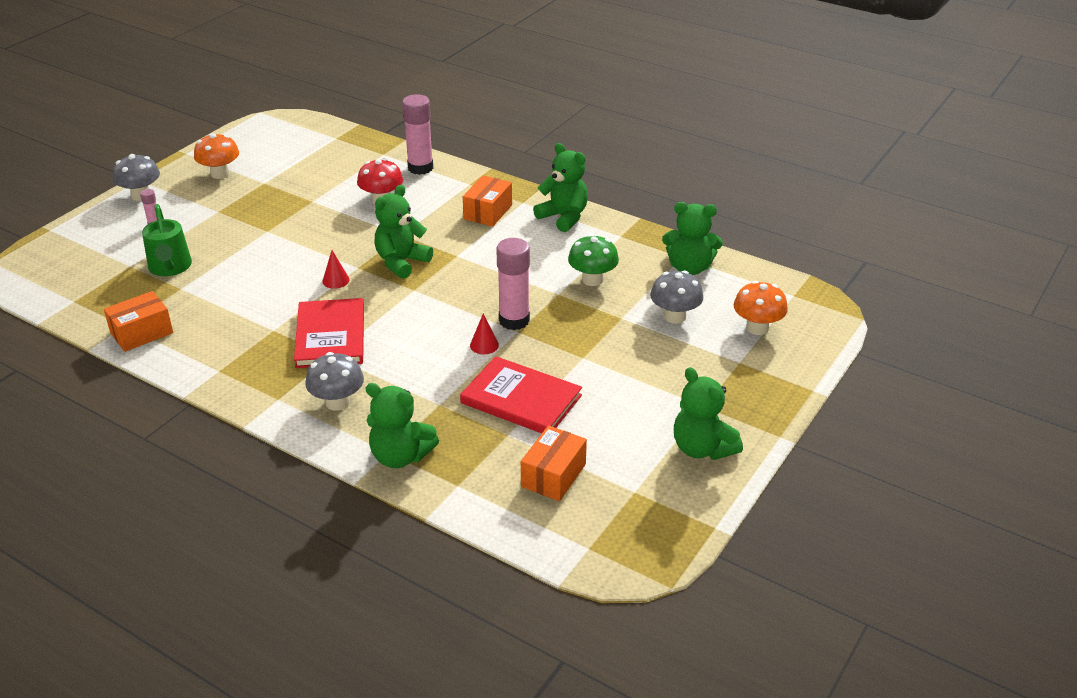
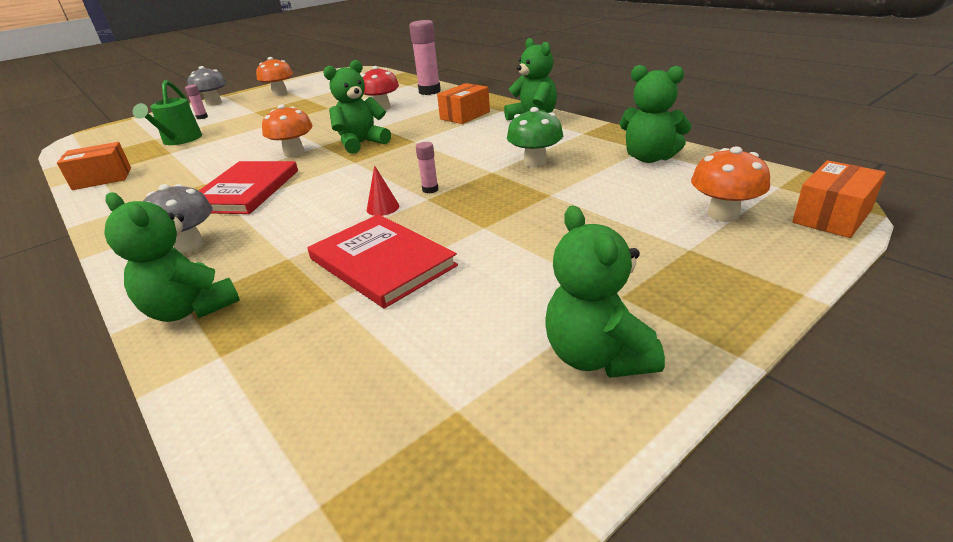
camera: 20 degrees right, 5 degrees down
red cone [322,250,350,289] -> orange mushroom [262,104,313,157]
pink glue stick [496,238,530,330] -> pink glue stick [416,142,439,194], size x0.47
orange box [521,425,587,501] -> orange box moved to [792,160,886,238]
grey mushroom [650,270,703,324] -> none

